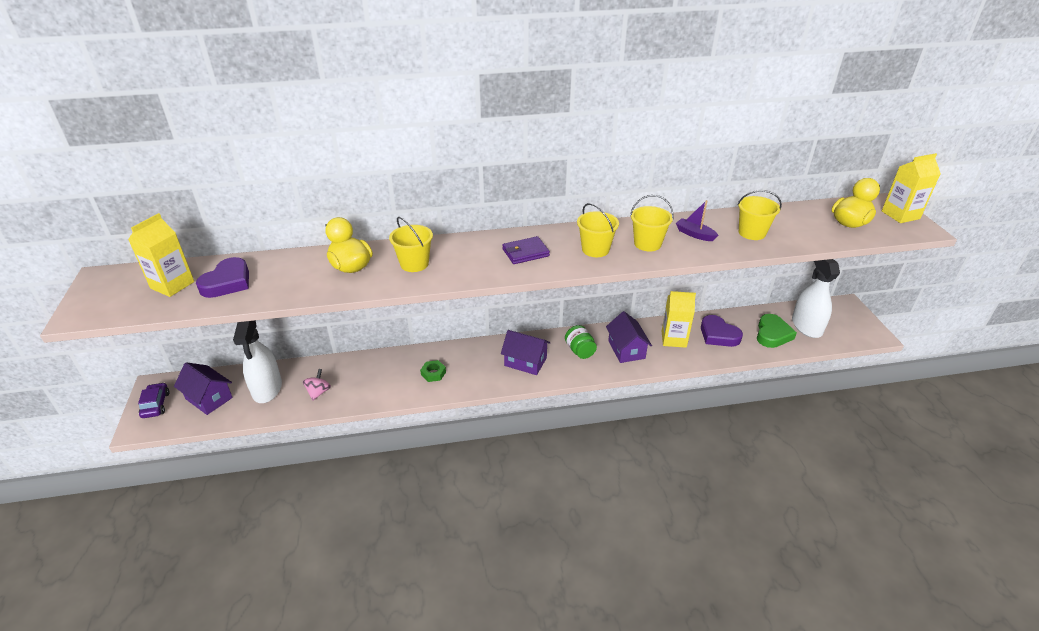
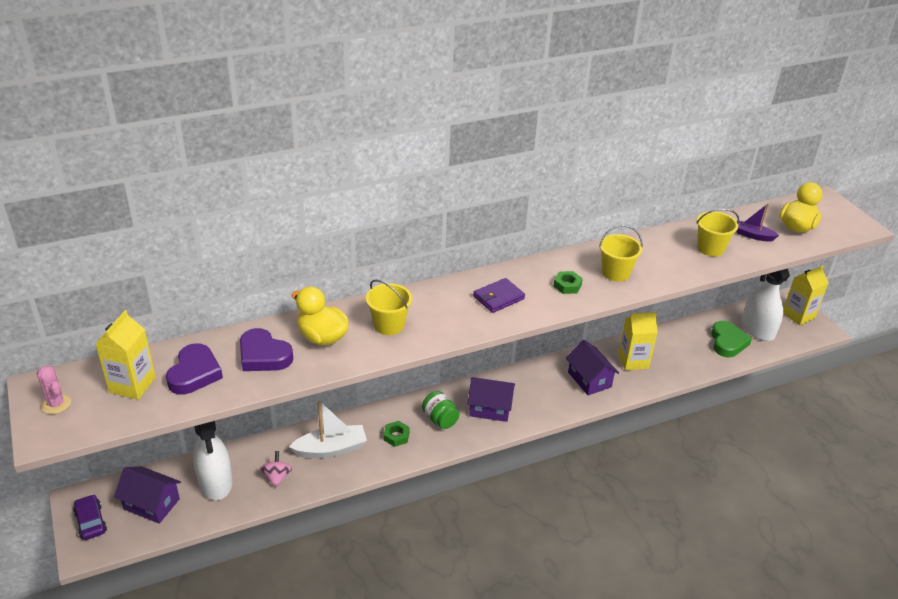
camera: 15 degrees left, 0 degrees up
green jar [565,325,597,359] -> green jar moved to [422,391,460,429]
yellow bucket [577,203,619,257] -> green nut [553,271,583,294]
purple boat [676,200,718,241] -> purple boat moved to [736,203,779,242]
purple heart [701,315,743,347] -> purple heart moved to [240,328,293,371]
yellow carton [882,153,941,223] -> yellow carton moved to [783,265,828,326]
none -> pink cactus [37,366,71,414]
none -> white boat [289,401,367,458]

